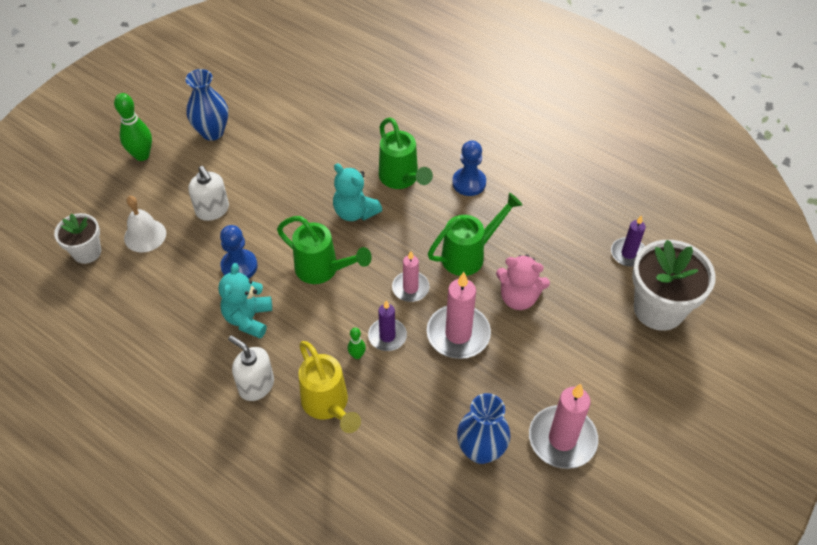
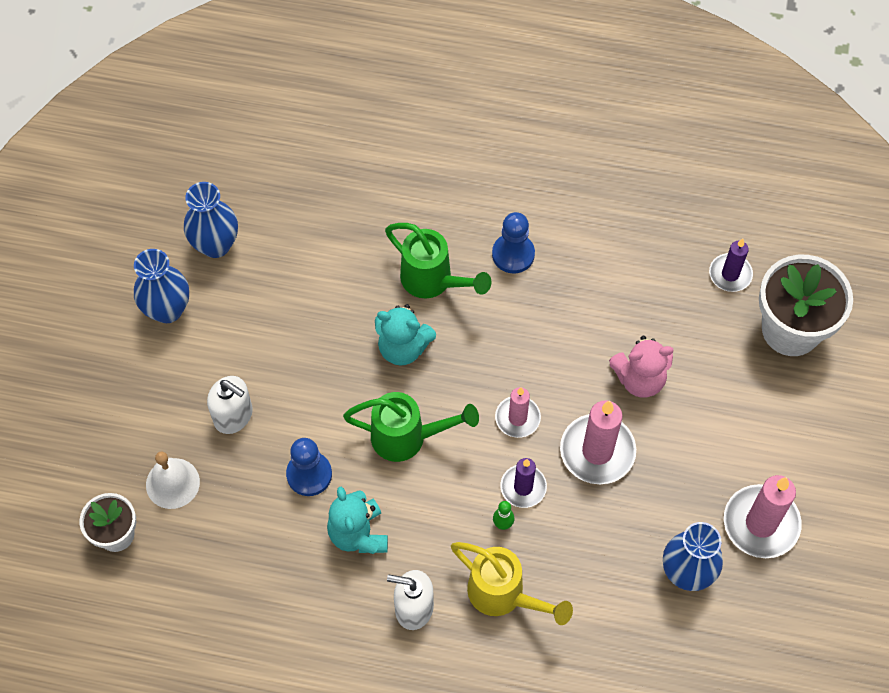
camera: 25 degrees left, 10 degrees up
green bowling pin [114,93,152,161] -> none
green watering can [428,193,522,276] -> none
none -> blue vase [184,182,238,258]

